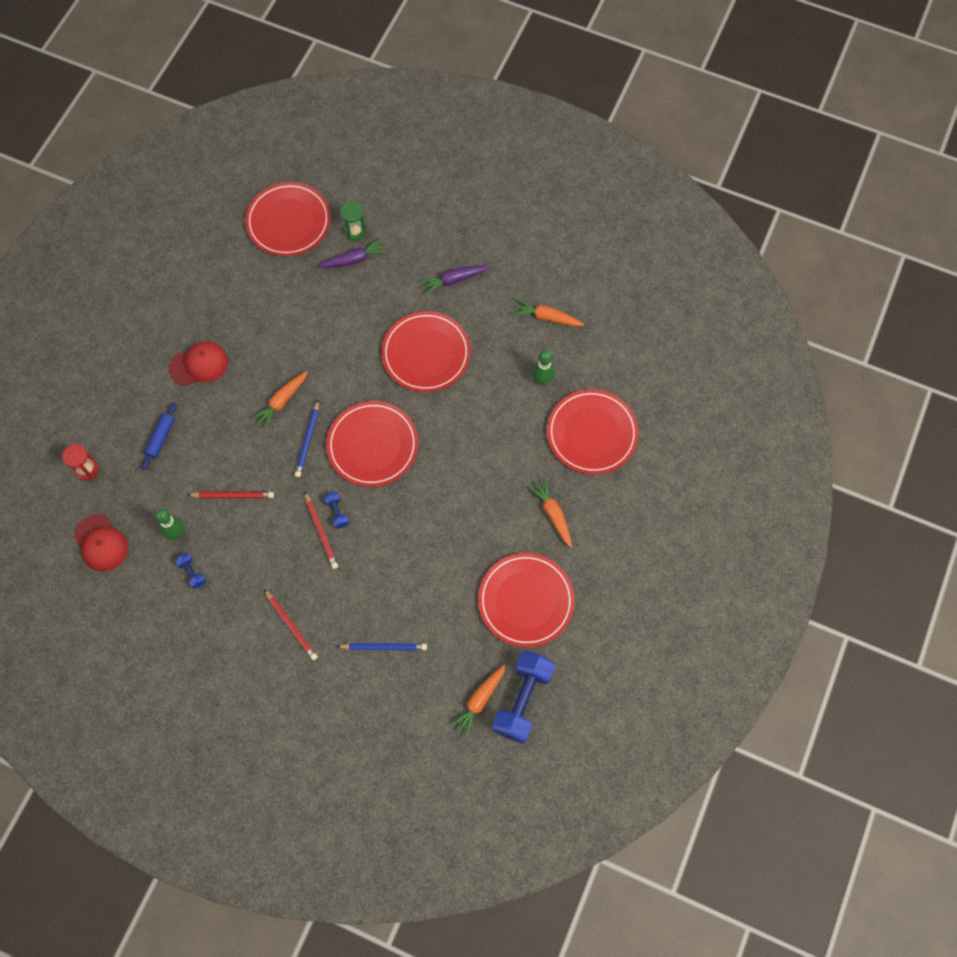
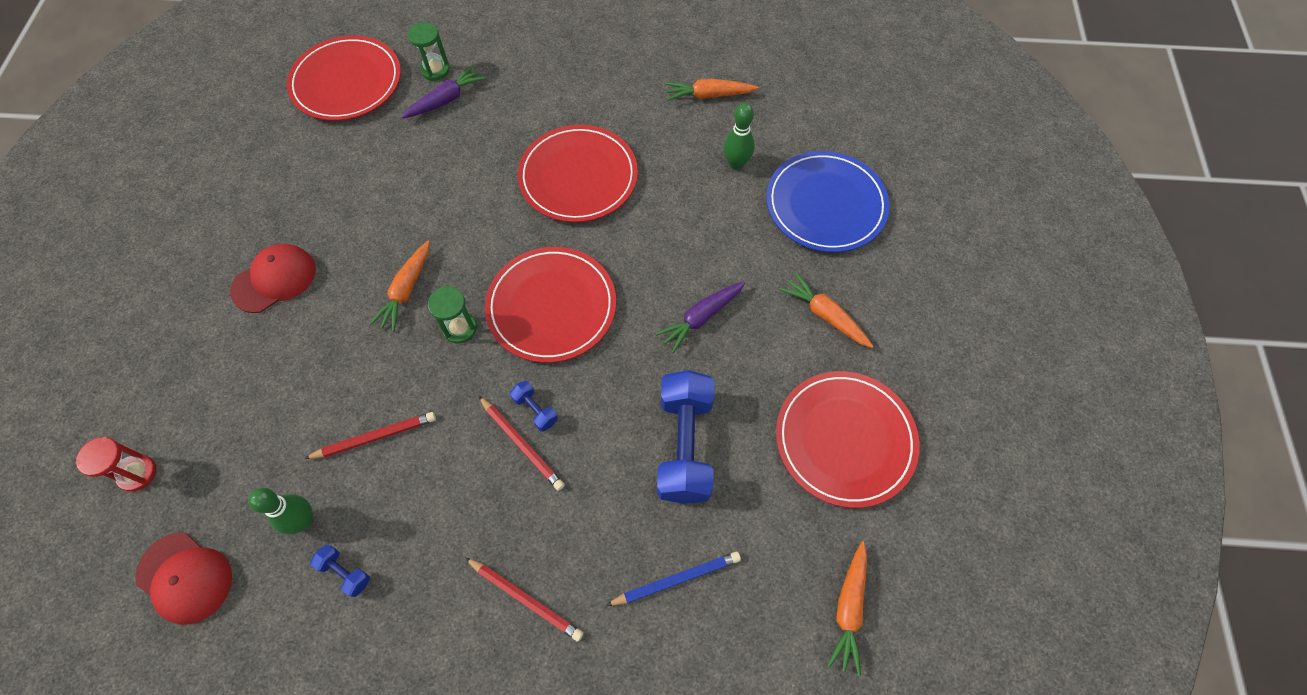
camera: 20 degrees left, 5 degrees down
blue rolling pin [142,403,177,470] -> none
blue pencil [295,399,319,477] -> green hourglass [428,286,477,344]
purple carrot [419,265,490,295] -> purple carrot moved to [655,281,745,353]
blue dumbbell [492,651,555,743] -> blue dumbbell moved to [657,370,714,504]
red plate [547,389,639,475] -> blue plate [766,151,890,252]

